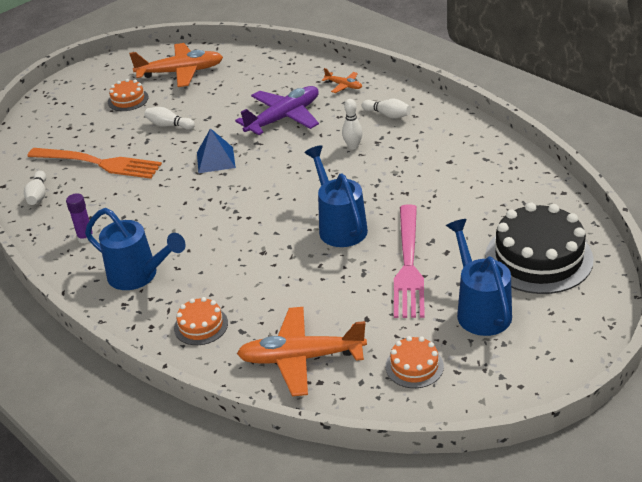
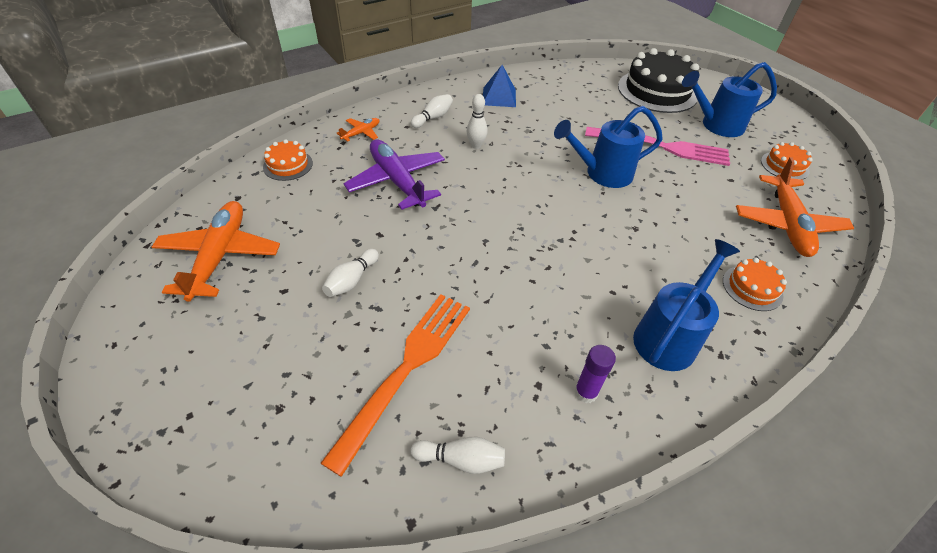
camera: 85 degrees left, 10 degrees up
orange cake [108,79,149,111] -> orange cake moved to [263,139,313,181]
blue pyramid [197,128,236,173] -> blue pyramid moved to [483,65,516,107]

